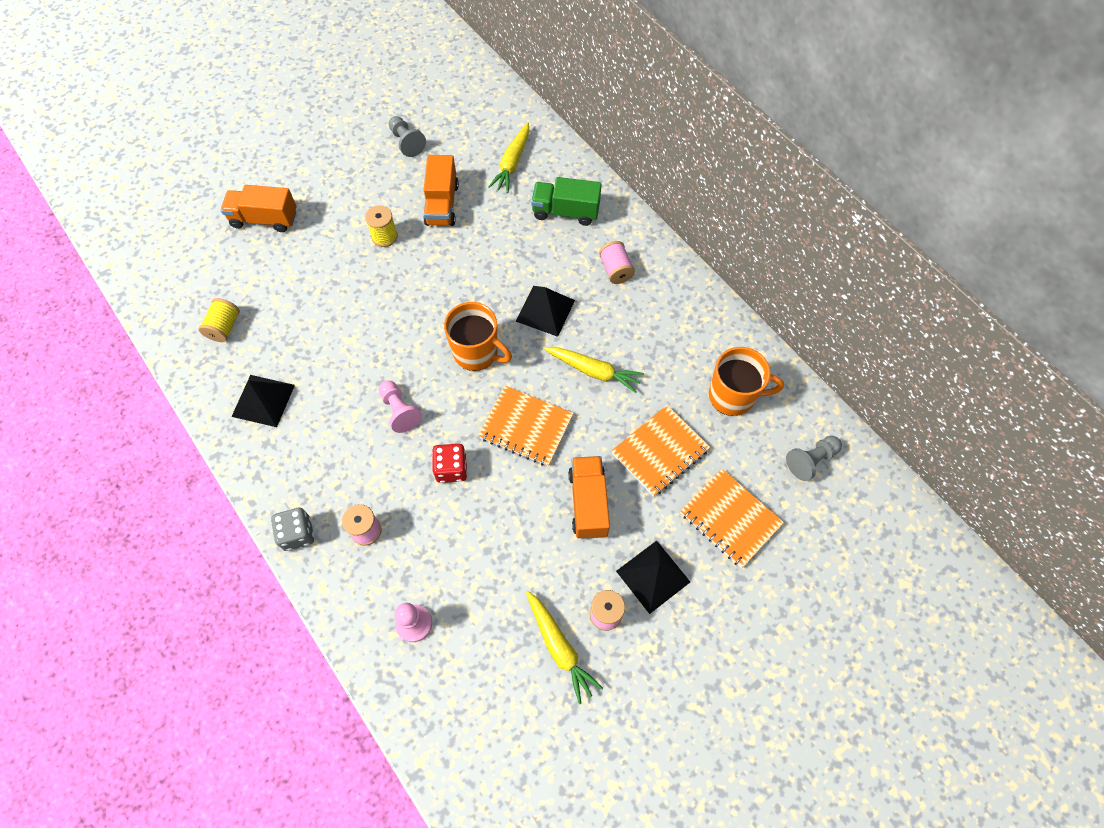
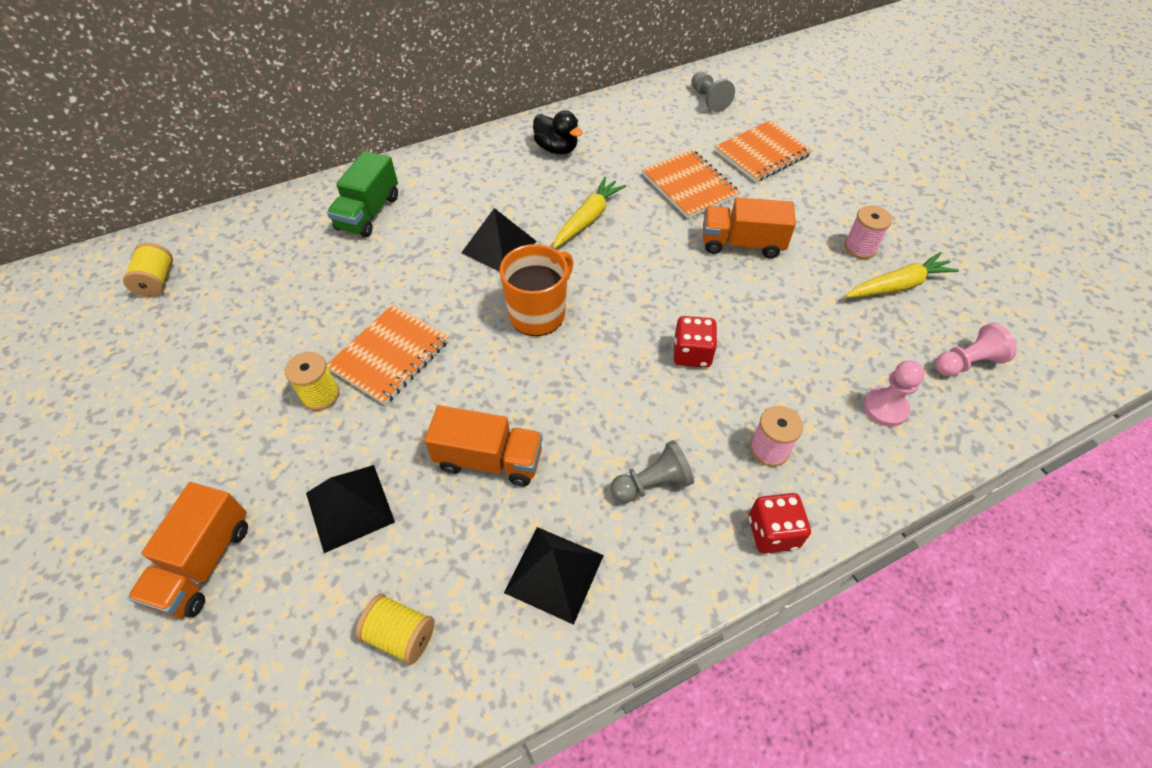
camera: 80 degrees left, 10 degrees down
grey dice [271,508,314,551] -> red dice [749,493,811,554]
pink pawn [379,380,422,433] -> pink pawn moved to [935,323,1017,376]
grey pawn [389,116,426,157] -> grey pawn moved to [610,440,694,503]
orange truck [423,155,459,226] -> orange truck moved to [425,405,543,486]
orange notebook [478,386,574,466] -> orange notebook moved to [327,304,449,405]
yellow carrot [488,122,529,193] -> none
pink spool [599,241,635,284] -> none
black pyramid [616,541,690,614] -> black pyramid moved to [306,465,395,553]
orange mug [709,347,784,416] -> none
none -> yellow spool [123,242,173,297]
none -> black duck [533,110,583,154]

